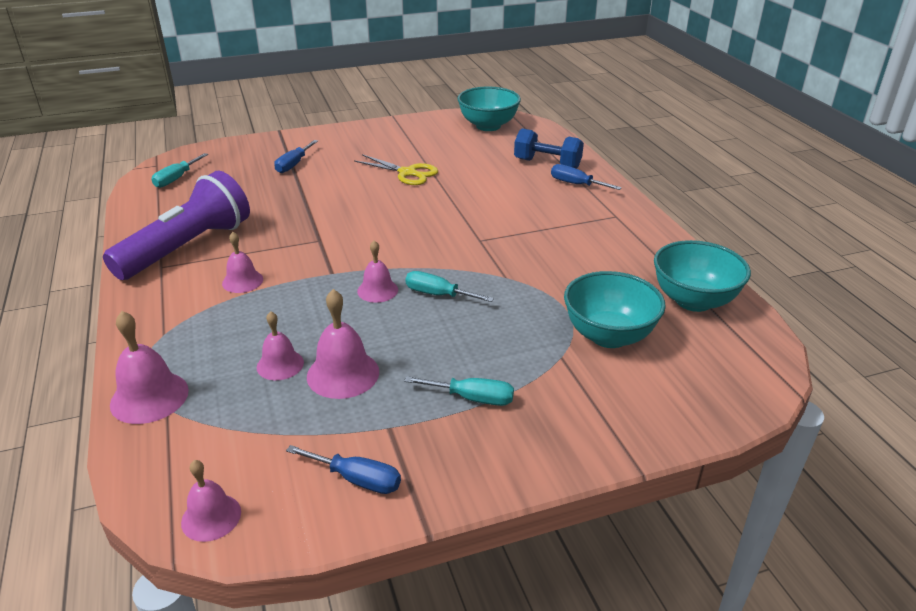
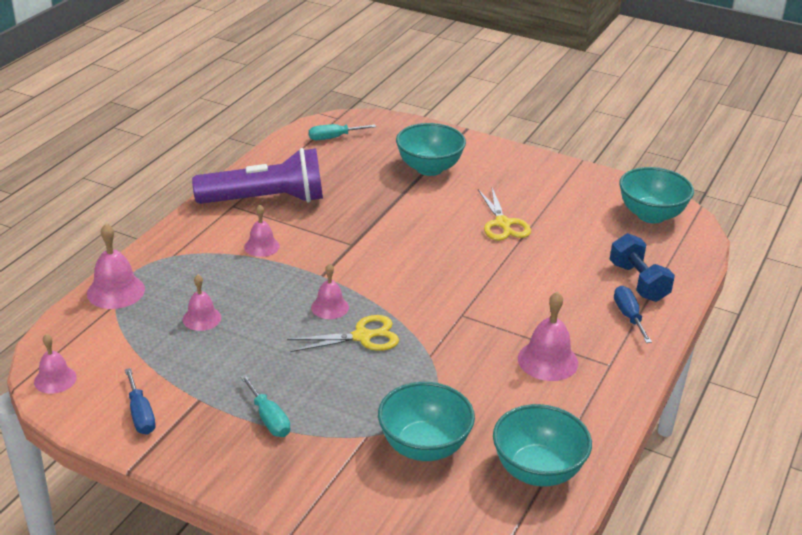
camera: 45 degrees right, 0 degrees up
blue screwdriver [274,140,318,173] -> turquoise bowl [396,123,466,176]
pink bell [307,289,379,399] -> pink bell moved to [518,291,579,381]
turquoise screwdriver [405,271,494,302] -> yellow scissors [287,315,399,352]

